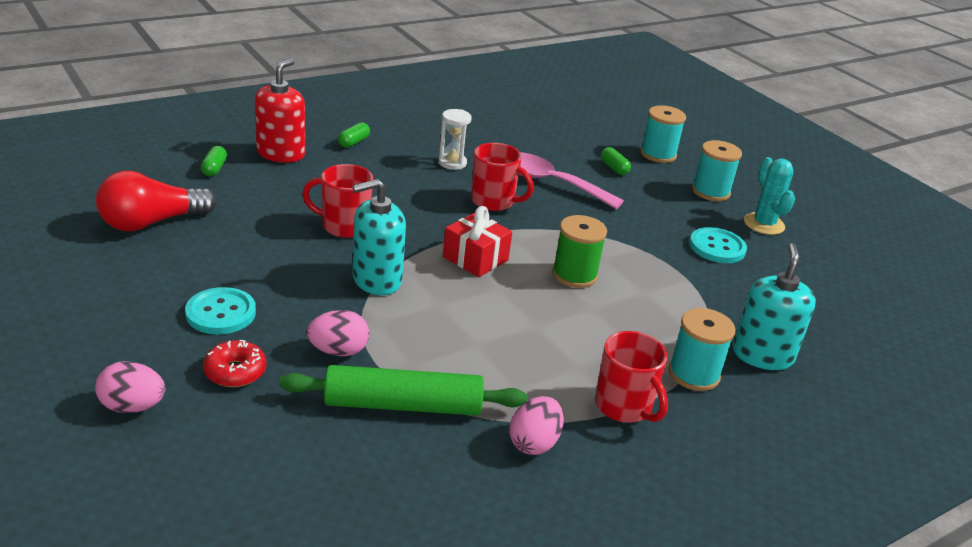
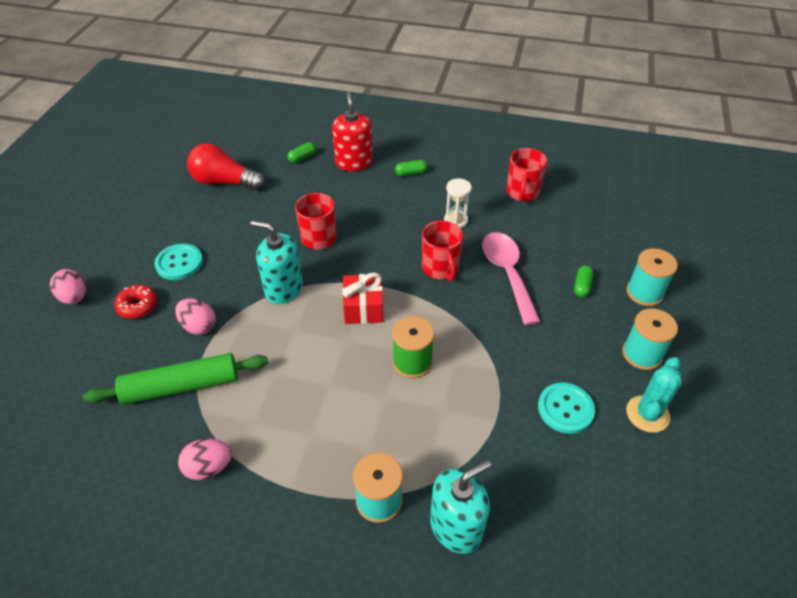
camera: 50 degrees right, 15 degrees up
red soap dispenser [255,59,305,163] -> red soap dispenser turned 75 degrees counterclockwise [332,91,373,171]
green rolling pin [279,365,528,416] -> green rolling pin turned 60 degrees counterclockwise [83,353,268,405]
red mug [595,331,668,423] -> red mug moved to [506,148,547,202]

